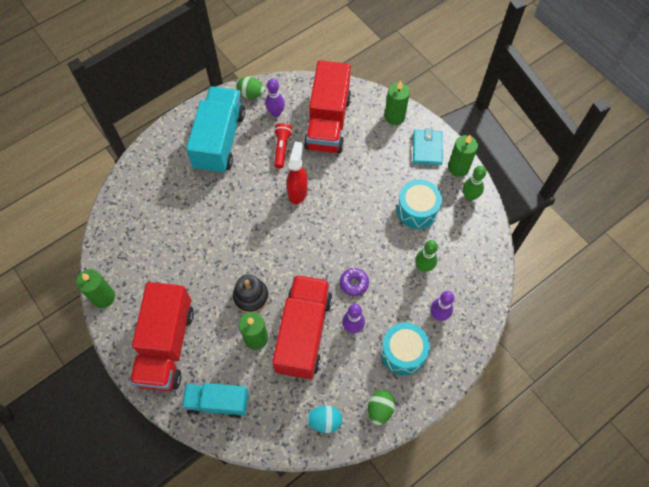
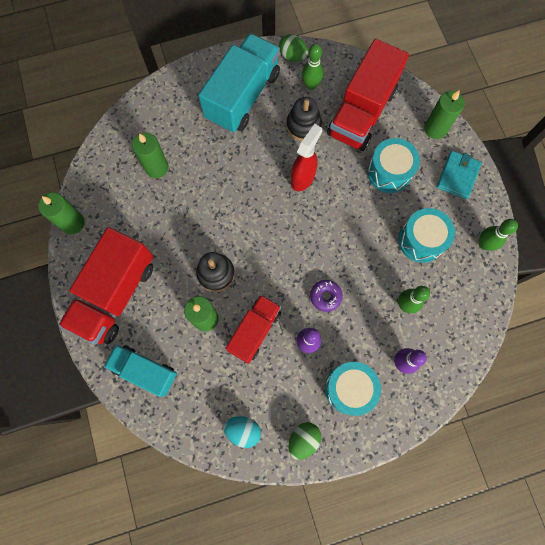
camera: 20 degrees right, 10 degrees up
purple bowling pin [265,79,285,117] -> green bowling pin [302,43,323,90]
red truck [272,275,332,379] -> red truck [225,294,281,364], size x0.62
red flashlight [274,123,292,168] -> black stacking toy [286,97,322,141]
green candle [448,135,478,177] -> green candle moved to [132,133,168,178]
none -> turquoise drum [367,138,420,193]

